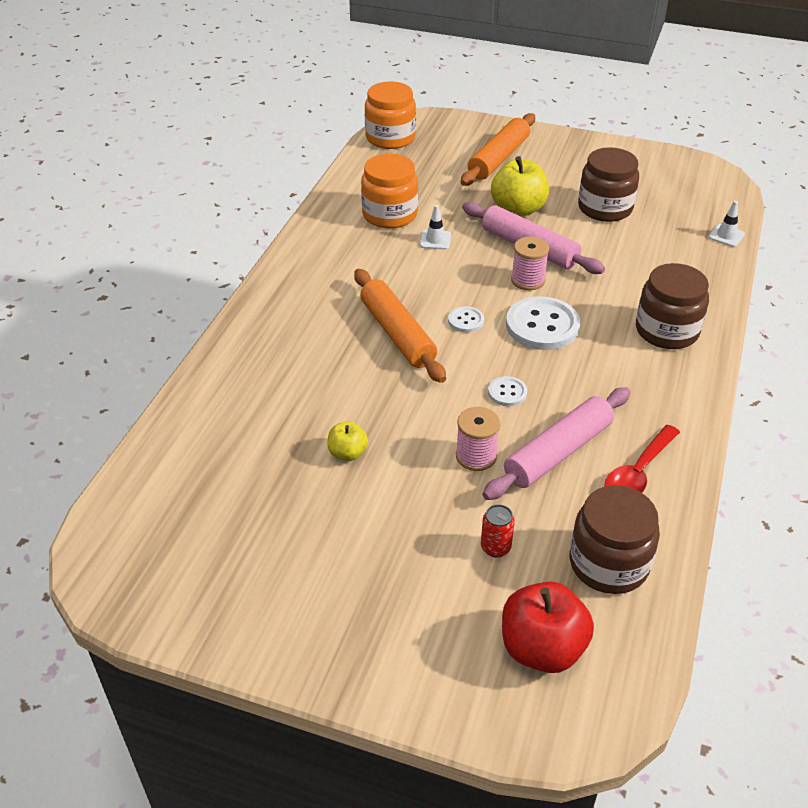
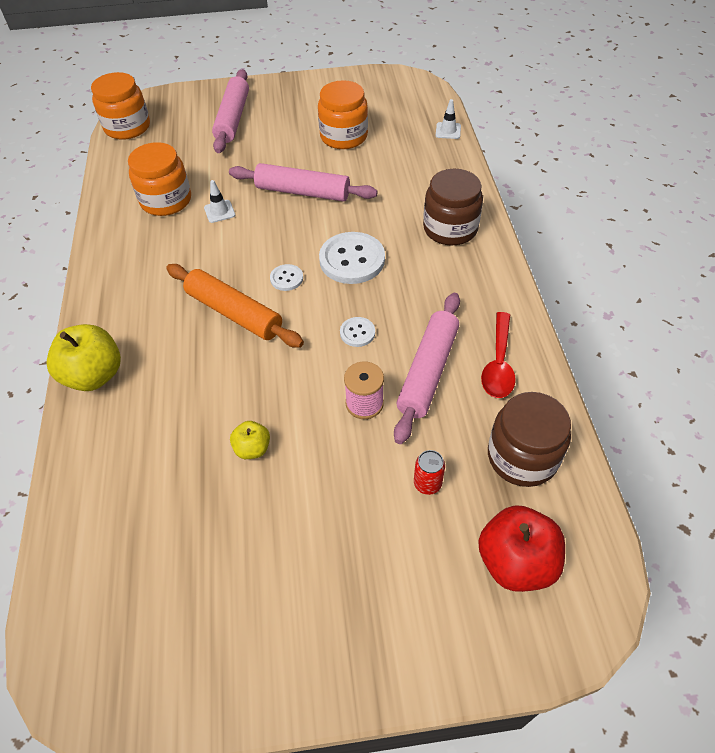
camera: 25 degrees left, 10 degrees up
orange rolling pin [461,113,535,186] -> pink rolling pin [212,69,249,153]
yellow apple [491,156,549,217] -> yellow apple moved to [47,324,121,391]
pink spool [511,237,549,290] -> none
brown jar [578,147,639,222] -> orange jar [318,80,368,149]

